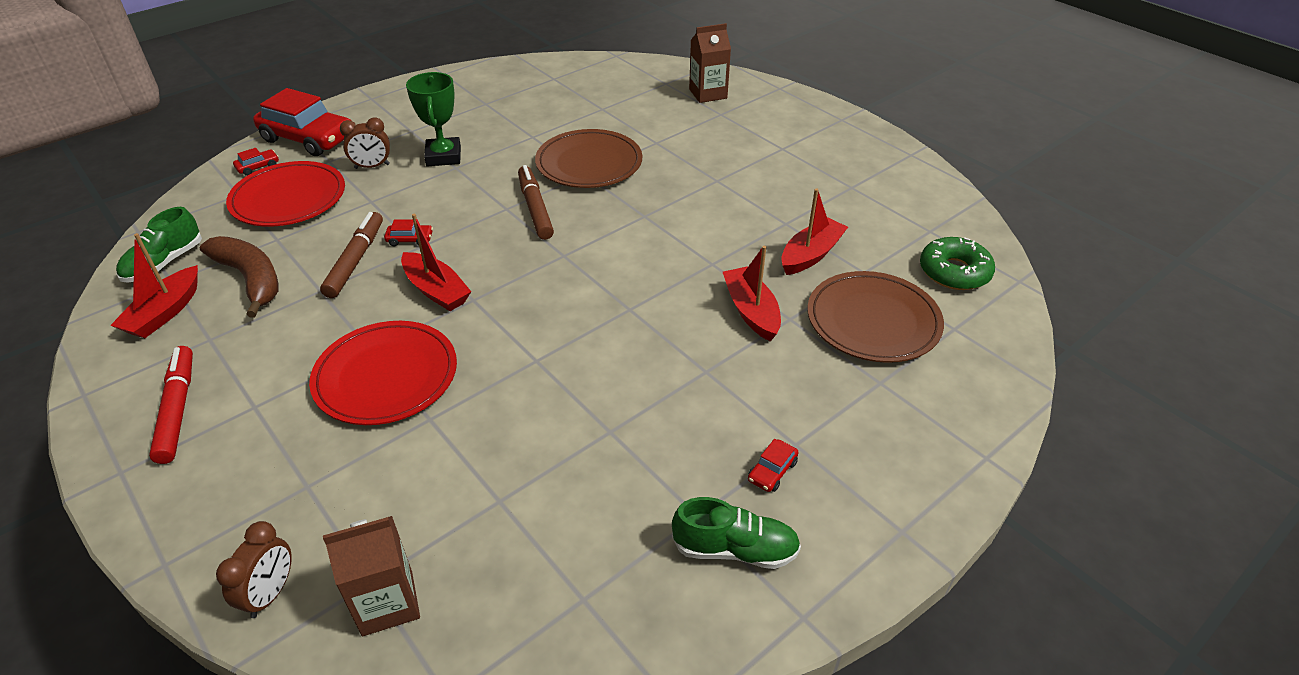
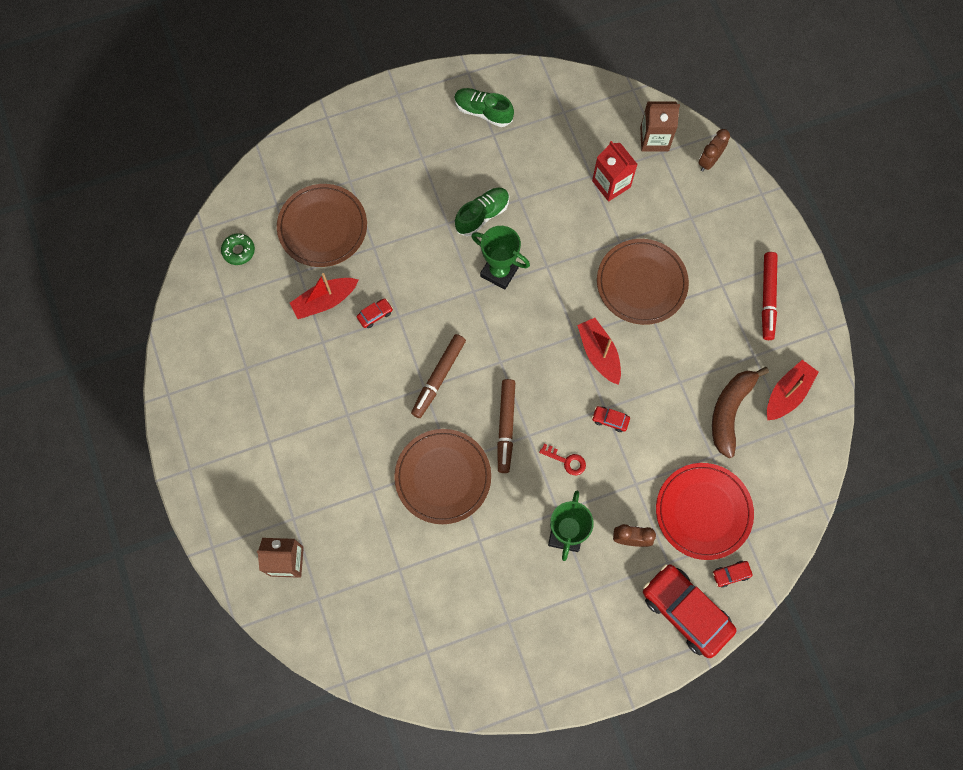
camera: 160 degrees left, 30 degrees up
green shoe [116,207,202,283] -> green shoe moved to [455,187,509,236]
brown banana [200,236,279,318] -> brown banana turned 45 degrees clockwise [712,367,769,458]
red plate [309,321,457,425] -> brown plate [597,239,689,325]
brown marker [320,212,383,298] -> brown marker moved to [411,334,466,418]
red boat [723,246,781,341] -> none
red car [748,439,799,492] -> red car moved to [357,298,393,328]
green donut [920,237,995,290] -> green donut [221,233,255,265], size x0.64
none -> green trophy [471,226,530,290]
none -> red key [539,444,586,475]
none -> red carton [592,141,638,202]

